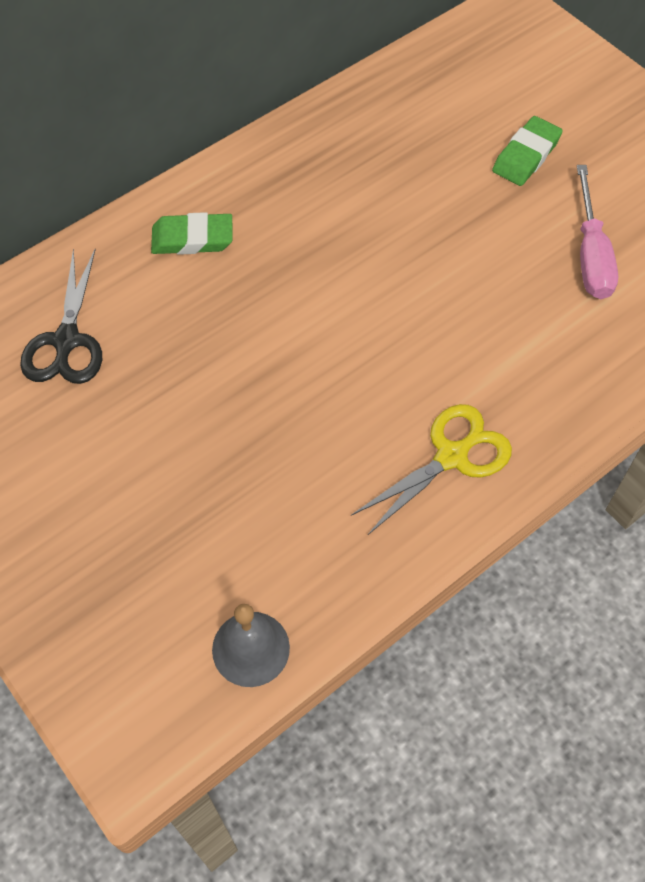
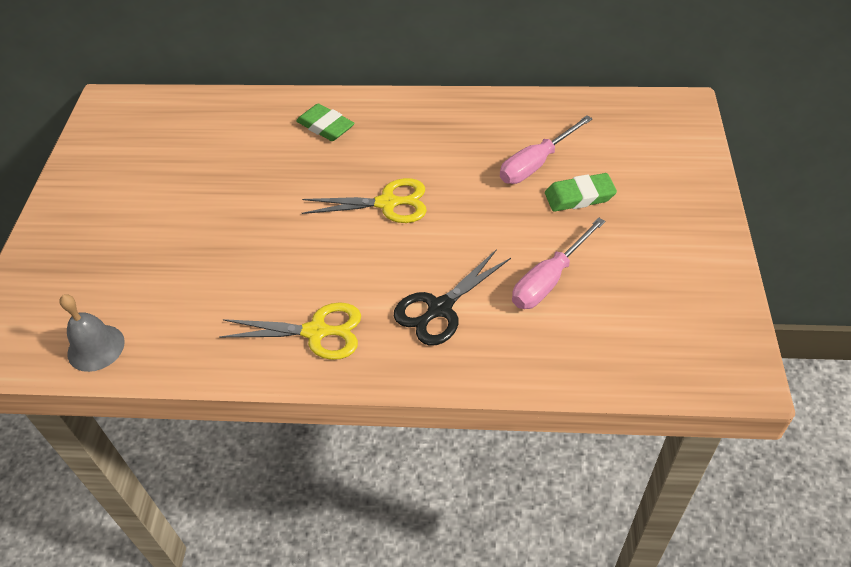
camera: 45 degrees right, 10 degrees down
black scissors [20,249,102,384] -> black scissors moved to [394,249,511,346]
none -> yellow scissors [302,178,427,223]
none -> pink screwdriver [500,115,593,184]

